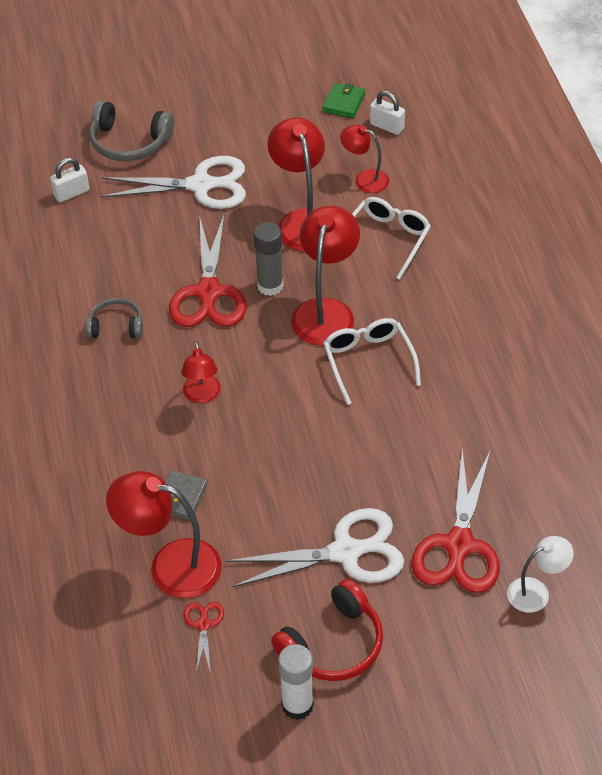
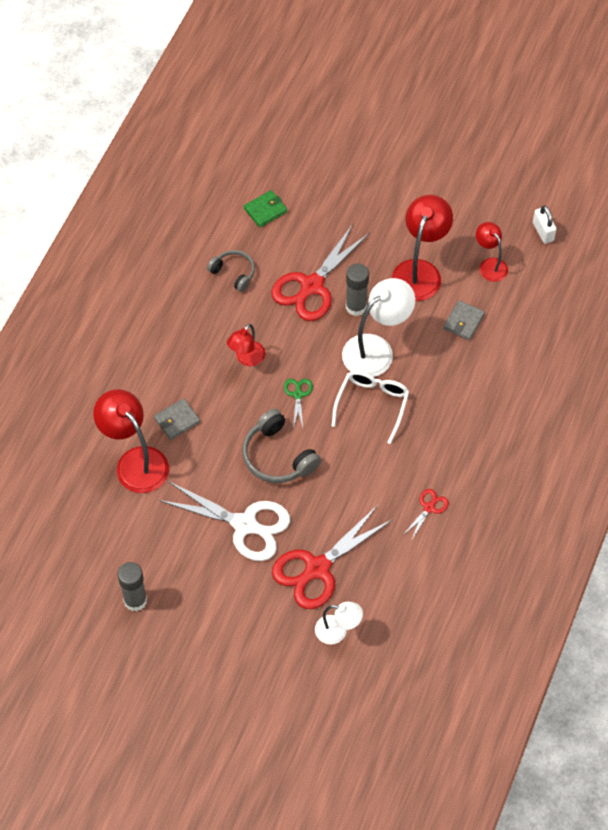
camera: 35 degrees right, 10 degrees up
white padlock [50,158,89,202] -> none
grey headphones [89,100,174,161] -> grey headphones moved to [242,409,321,483]
white scissors [101,156,246,209] -> none
red scissors [183,602,224,673] -> red scissors moved to [403,489,449,539]
red headphones [271,579,383,681] -> none
white glue stick [278,644,314,720] -> grey glue stick [118,562,147,611]
red lamp [291,206,360,346] -> white lamp [342,278,415,377]
green wallet [322,83,365,118] -> green wallet moved to [244,190,287,227]
white glasses [352,197,431,279] -> grey wallet [443,300,485,340]
none -> green scissors [284,379,313,428]

